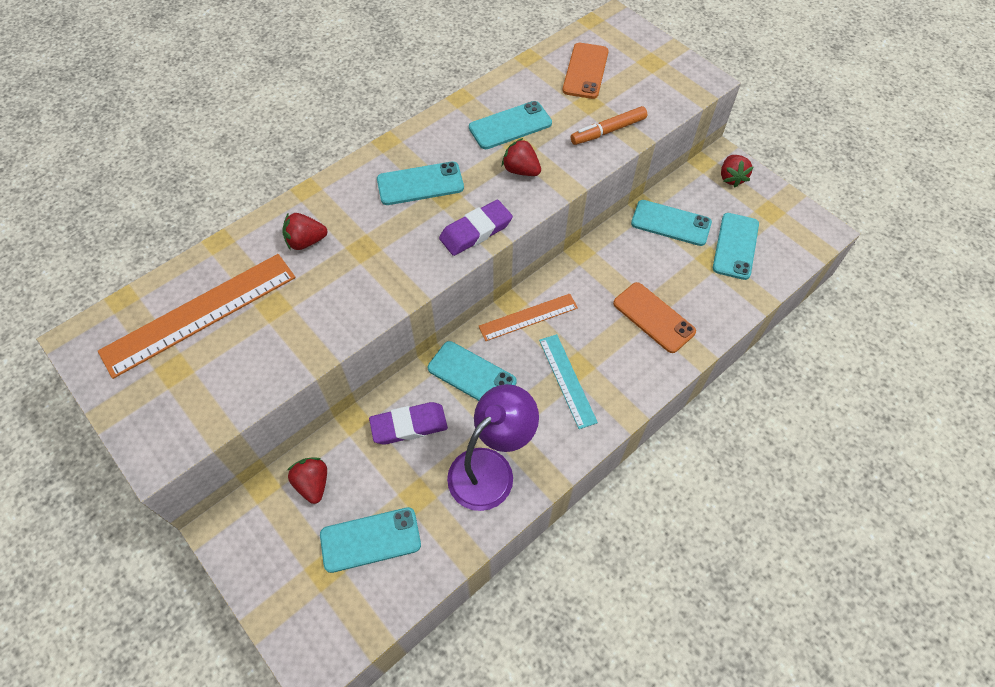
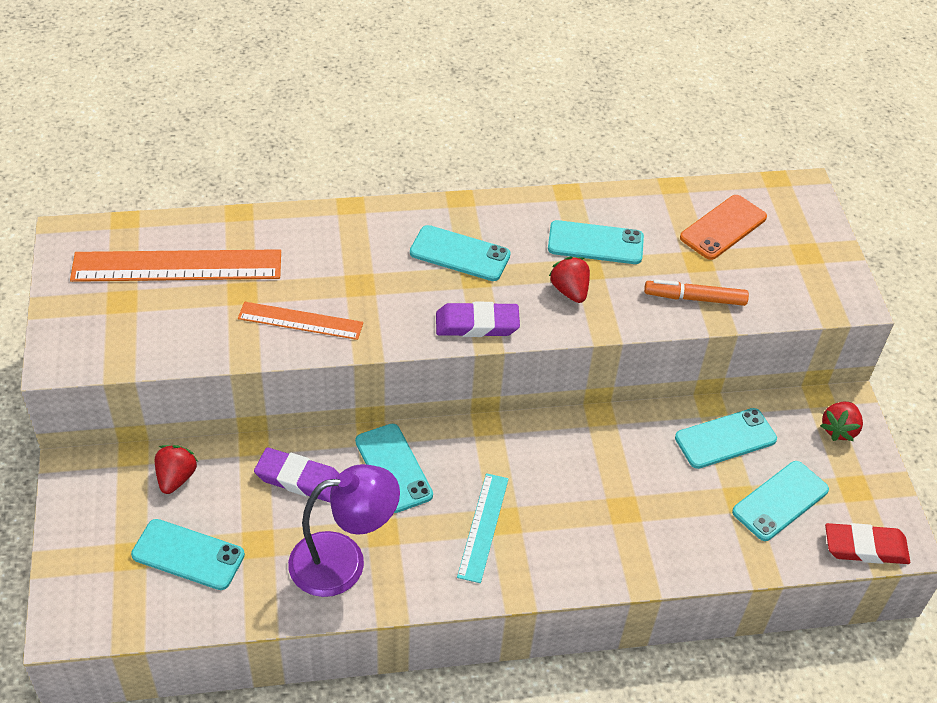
camera: 30 degrees right, 10 degrees down
red strawberry [282,213,328,250] -> none
orange ruler [478,294,578,341] -> orange ruler moved to [238,302,363,340]
orange phone [613,282,696,353] -> none
turquoise phone [631,200,712,246] -> turquoise phone turned 75 degrees counterclockwise [675,408,777,469]
none -> red eraser [825,523,910,564]

